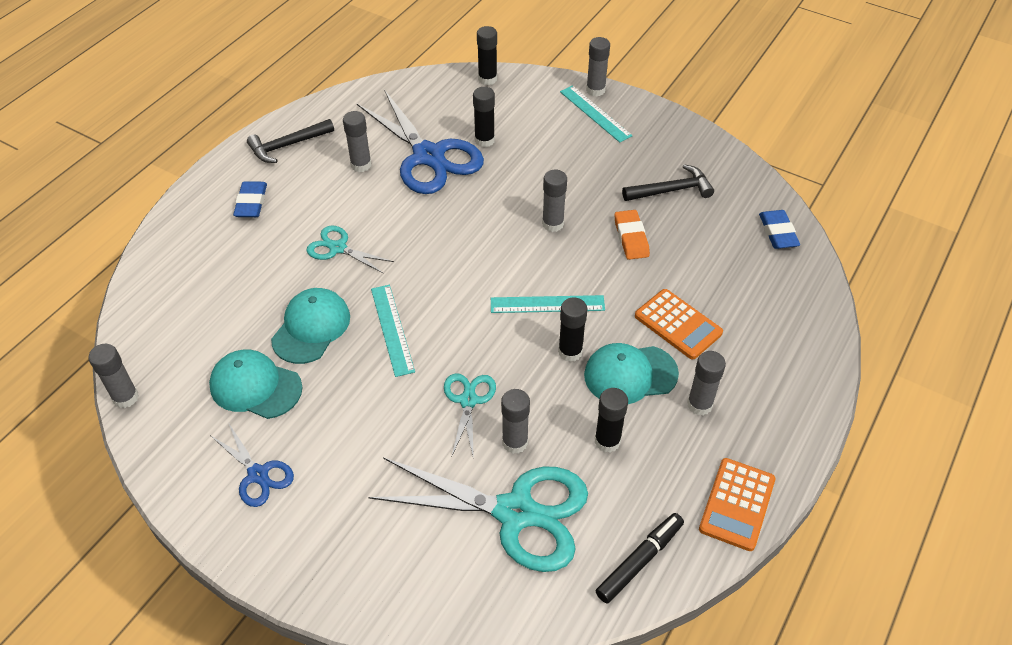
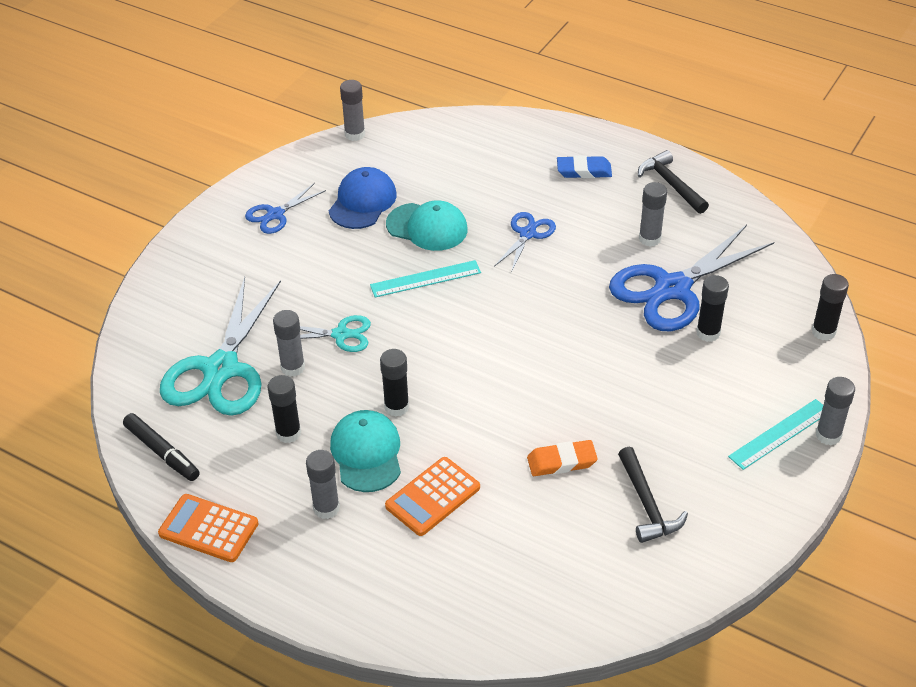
camera: 90 degrees right, 5 degrees down
turquoise cap [209,350,302,419] -> blue cap [329,167,397,229]
turquoise scissors [306,226,394,274] -> blue scissors [494,212,556,273]
turquoise ruler [491,295,605,313] -> none
grey glue stick [542,169,567,232] -> none
blue eraser [759,210,800,249] -> none

